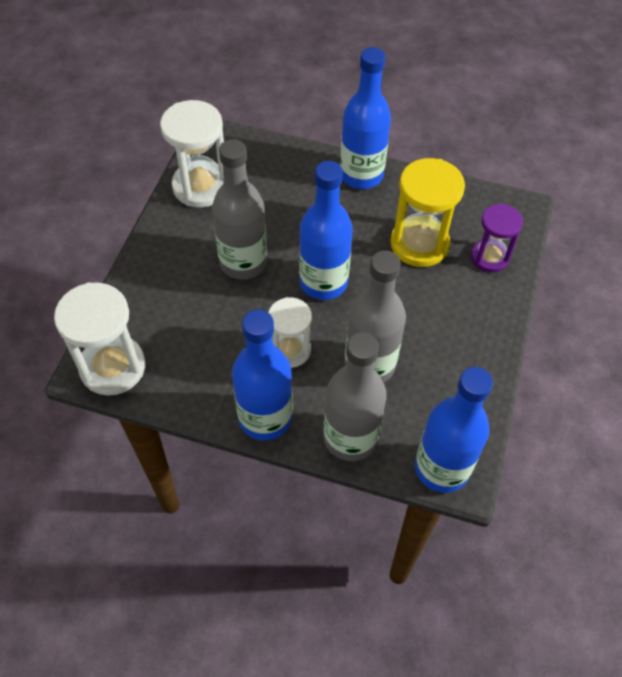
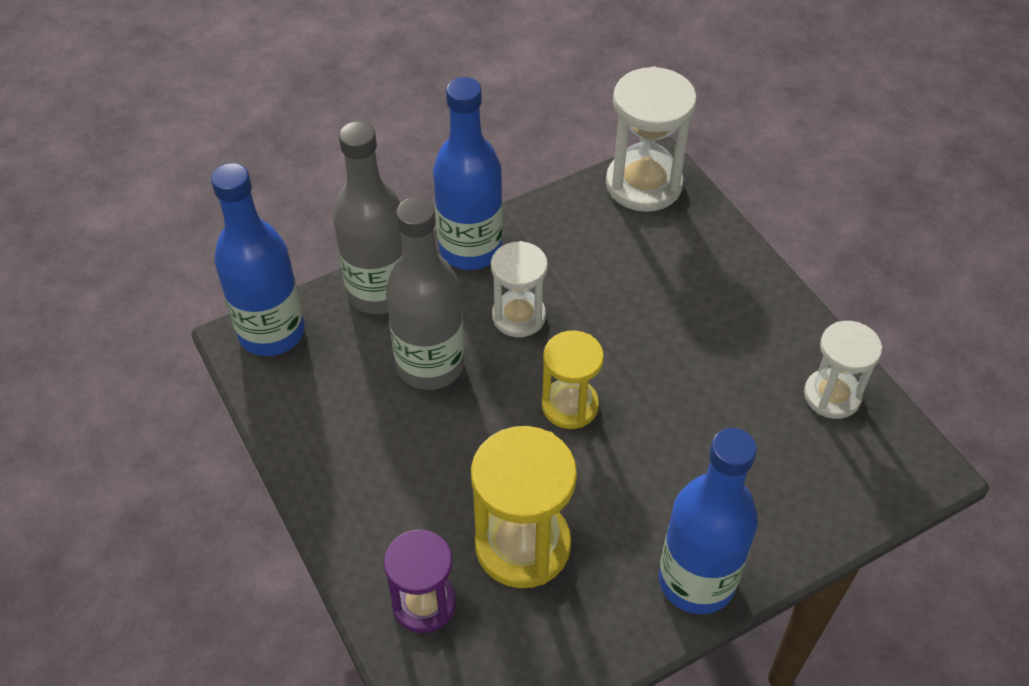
camera: 135 degrees right, 5 degrees down
white hourglass [160,100,224,208] -> white hourglass [804,321,882,419], size x0.64
grey bottle [212,139,267,280] -> none
blue bottle [299,161,353,300] -> yellow hourglass [542,331,604,429]

